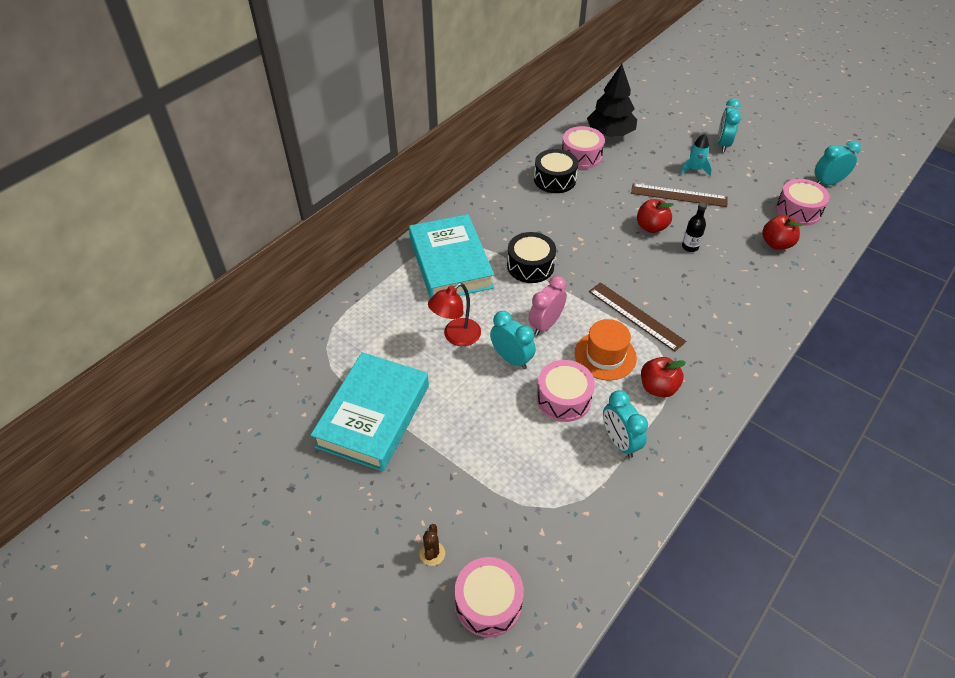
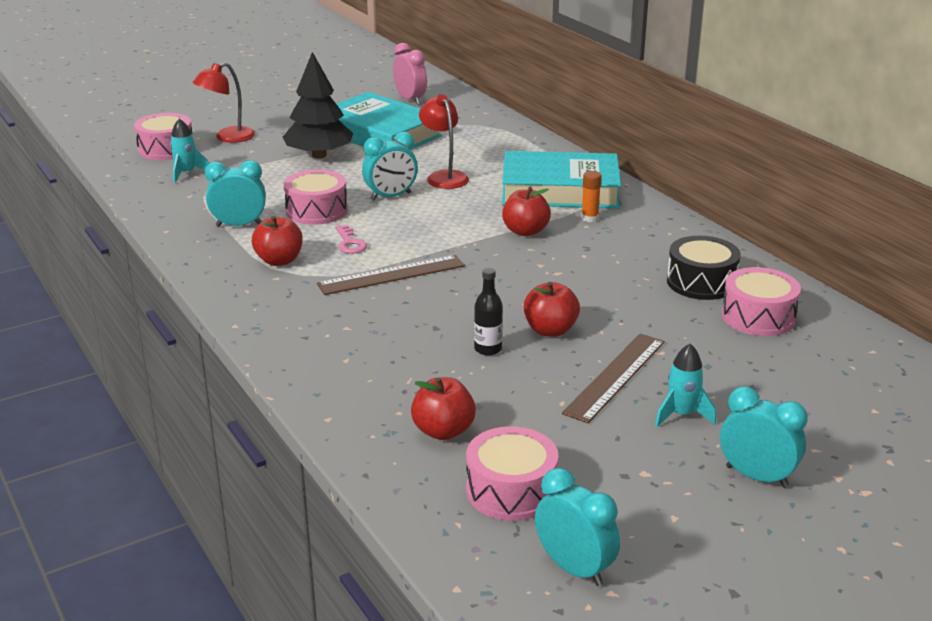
camera: 110 degrees right, 20 degrees down
brown cactus [419,524,445,566] -> red lamp [193,62,255,143]
black drum [507,232,556,283] -> red apple [502,187,551,236]
pink clock [529,276,567,336] -> pink clock moved to [393,43,427,105]
orange hat [574,319,637,380] -> pink key [335,225,367,254]
black tree [587,64,637,137] -> black tree moved to [283,52,353,159]
turquoise clock [814,141,861,185] -> turquoise clock turned 45 degrees counterclockwise [535,468,620,586]
none -> turquoise rocket [170,118,209,183]
none -> orange glue stick [581,171,602,222]

